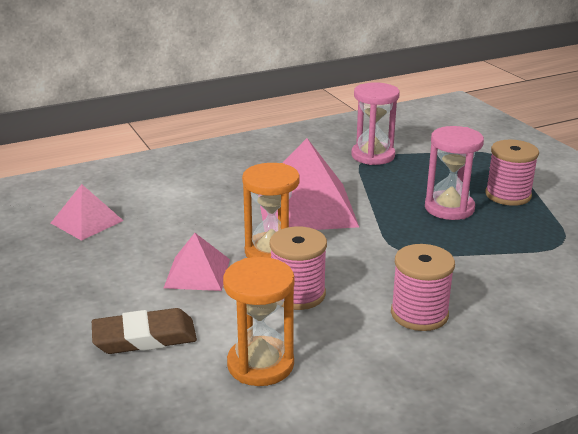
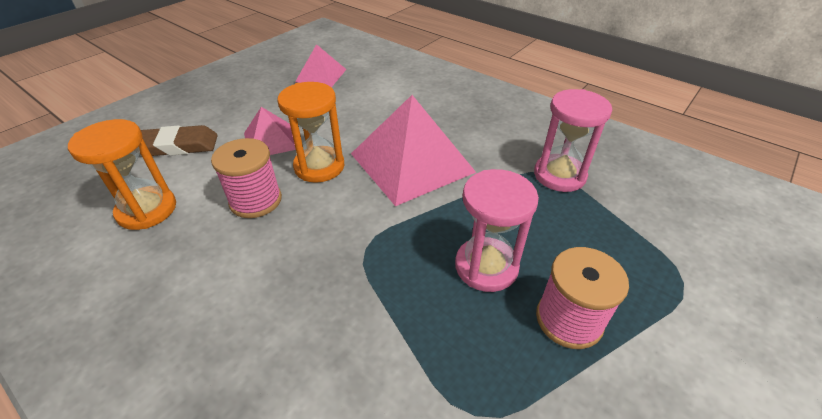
camera: 65 degrees right, 15 degrees up
brown eraser [92,308,197,354] -> brown eraser turned 60 degrees counterclockwise [140,125,218,156]
pink spool [391,244,455,331] -> none

